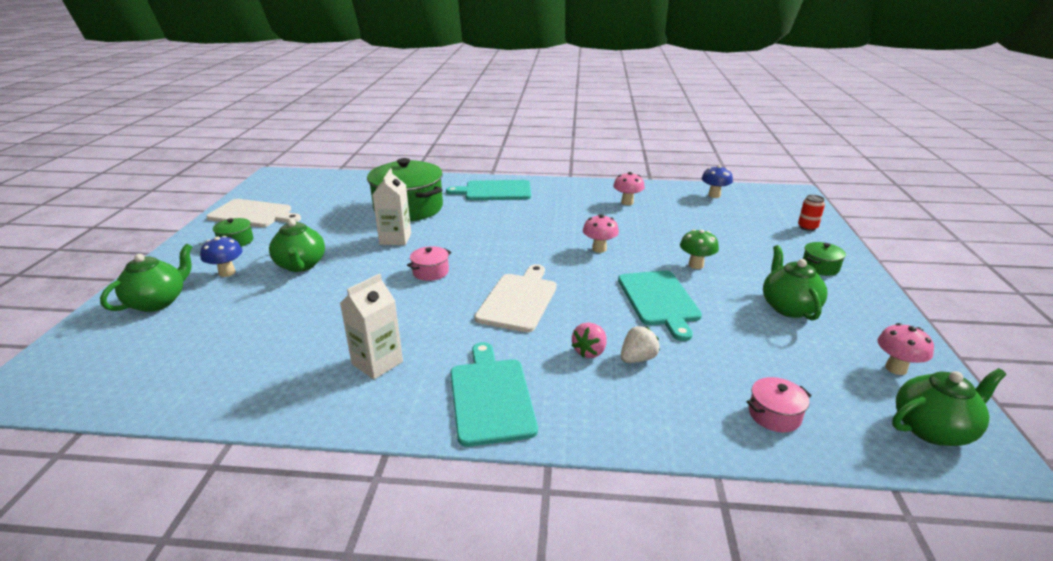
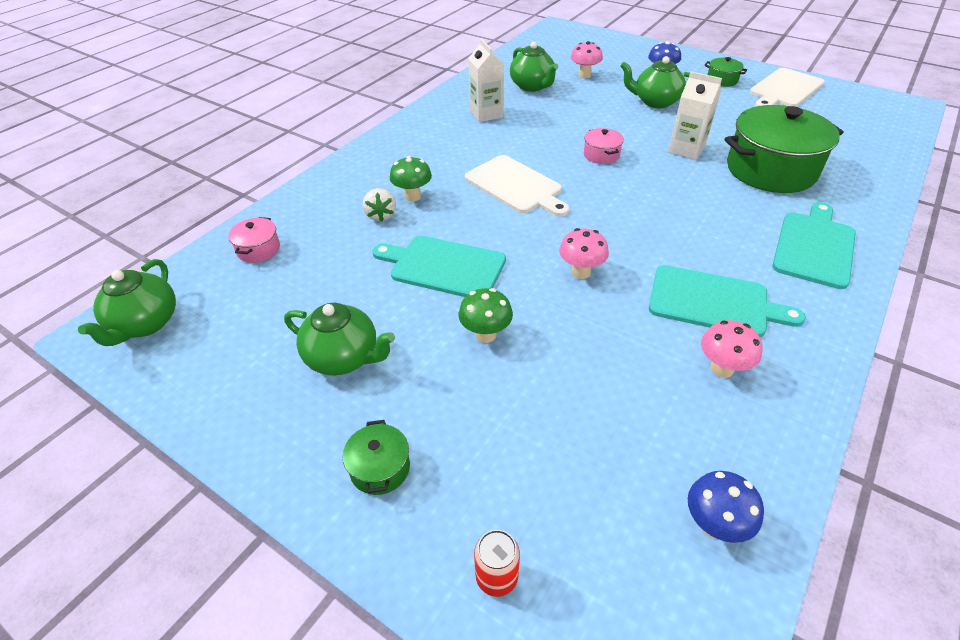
camera: 120 degrees right, 15 degrees up
green teapot [100,243,192,312] -> green teapot moved to [510,42,558,92]
turquoise cutting board [450,342,538,447] -> turquoise cutting board moved to [649,265,806,337]
pink strawberry [571,322,607,358] -> green mushroom [390,156,432,202]
pink mushroom [877,323,934,375] -> pink mushroom moved to [571,41,603,78]

